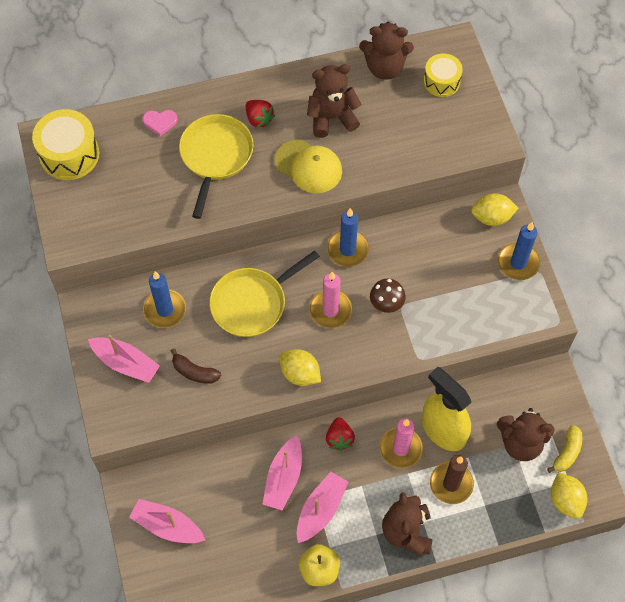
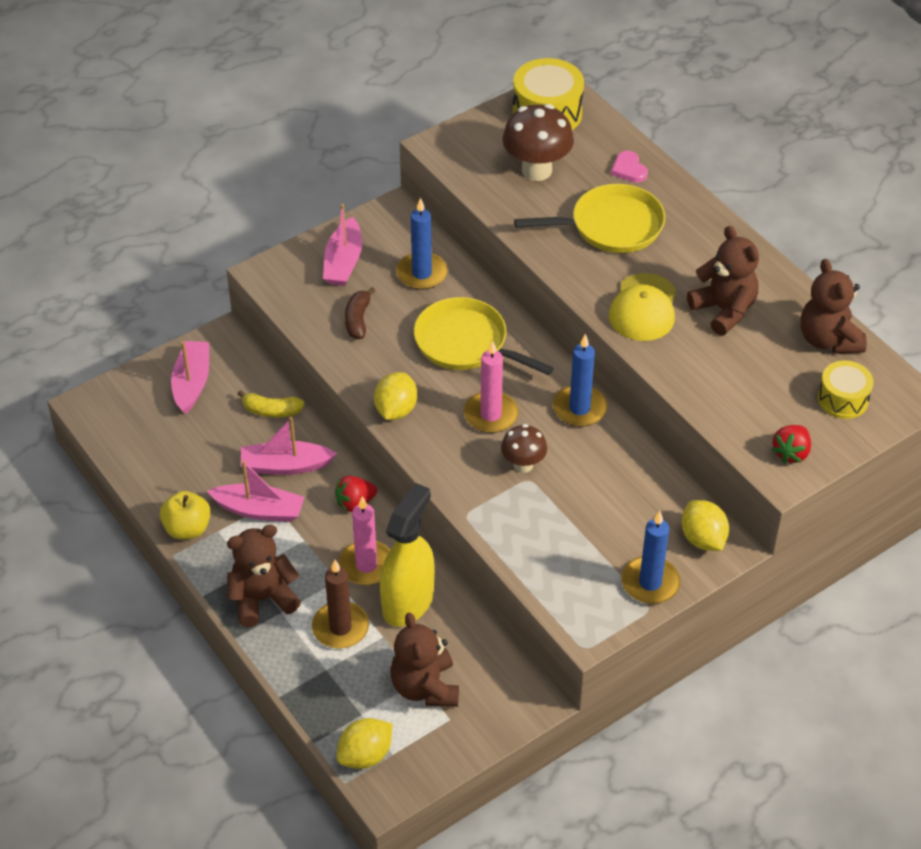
camera: 70 degrees right, 15 degrees down
red strawberry [246,100,275,128] -> red strawberry moved to [771,425,811,463]
yellow banana [547,425,582,473] -> yellow banana moved to [238,390,304,417]
none -> brown mushroom [502,104,574,181]

